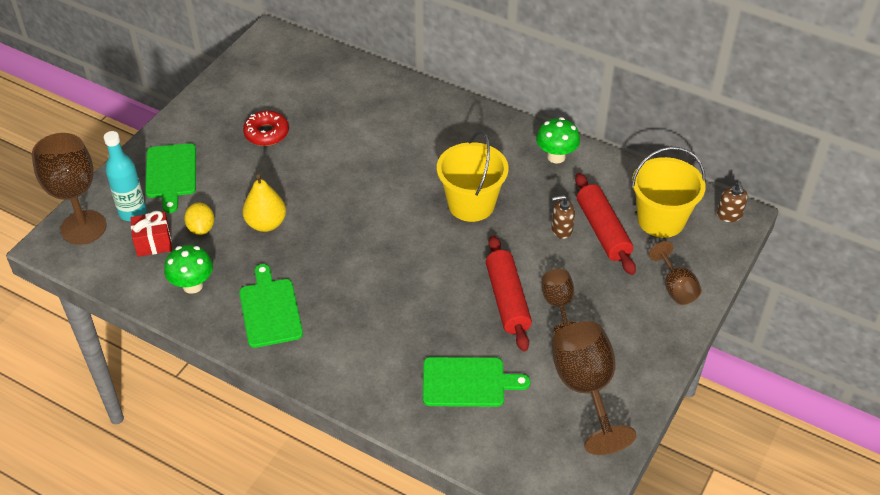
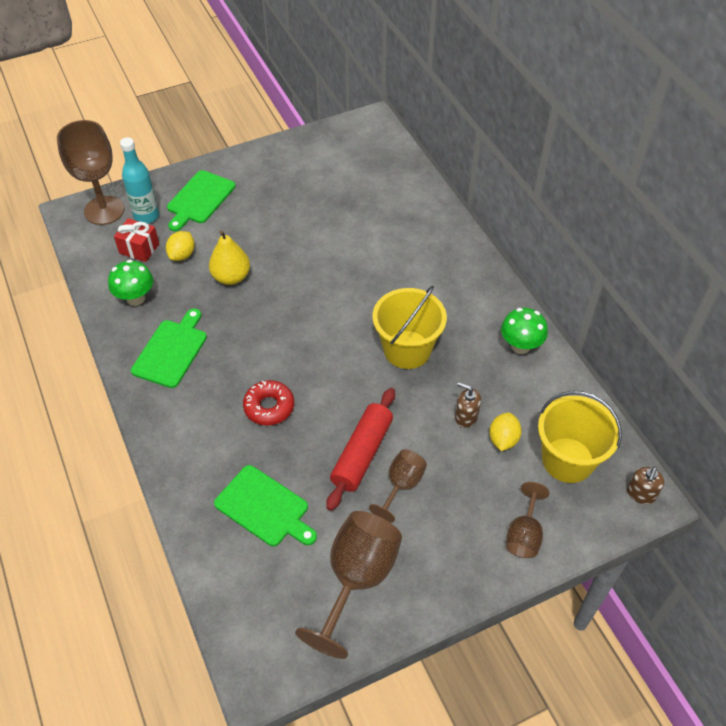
camera: 35 degrees right, 5 degrees up
red donut [243,111,289,146] -> red donut moved to [243,380,294,426]
red rolling pin [575,173,636,275] -> yellow lemon [489,412,522,451]

